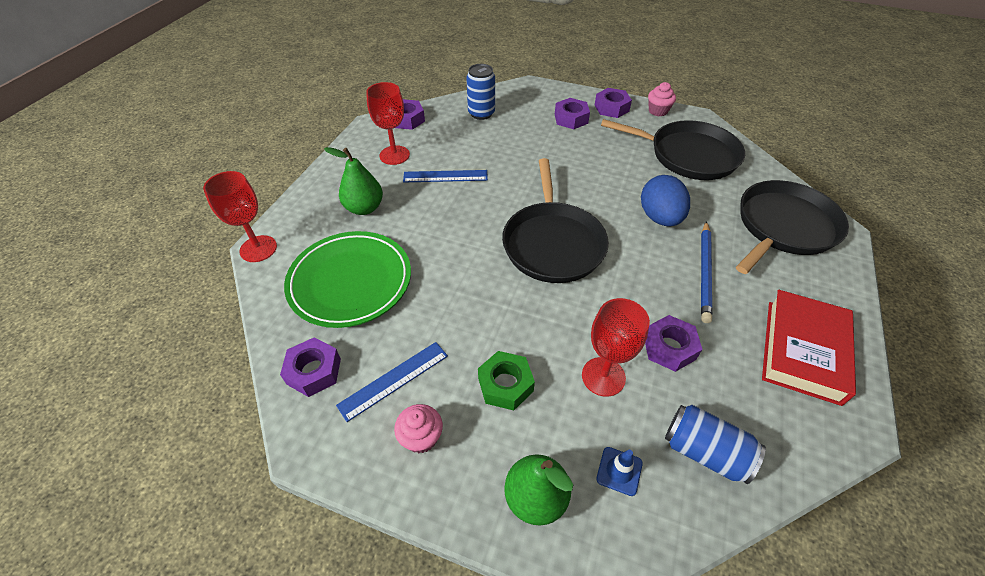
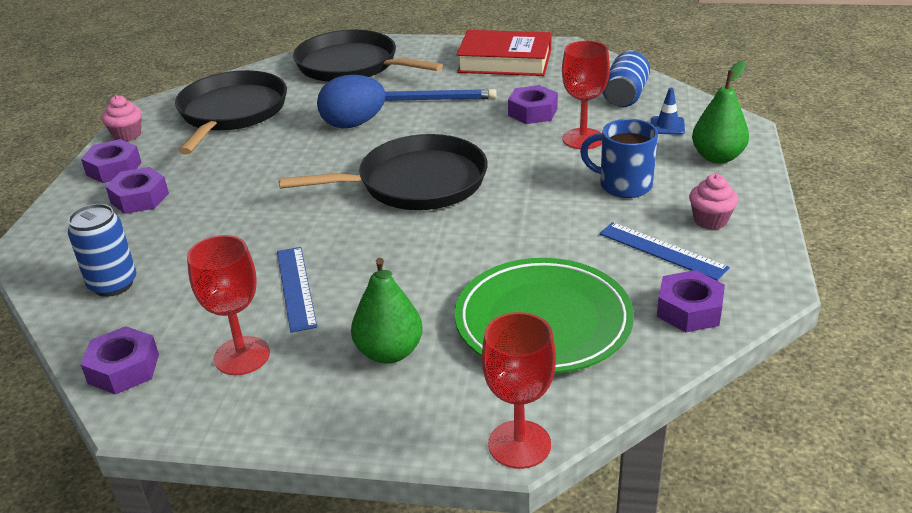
camera: 100 degrees left, 15 degrees down
green nut [478,351,535,410] -> blue mug [580,119,658,198]

